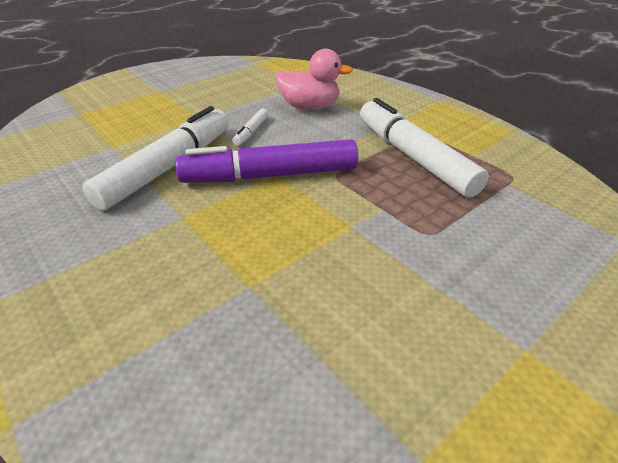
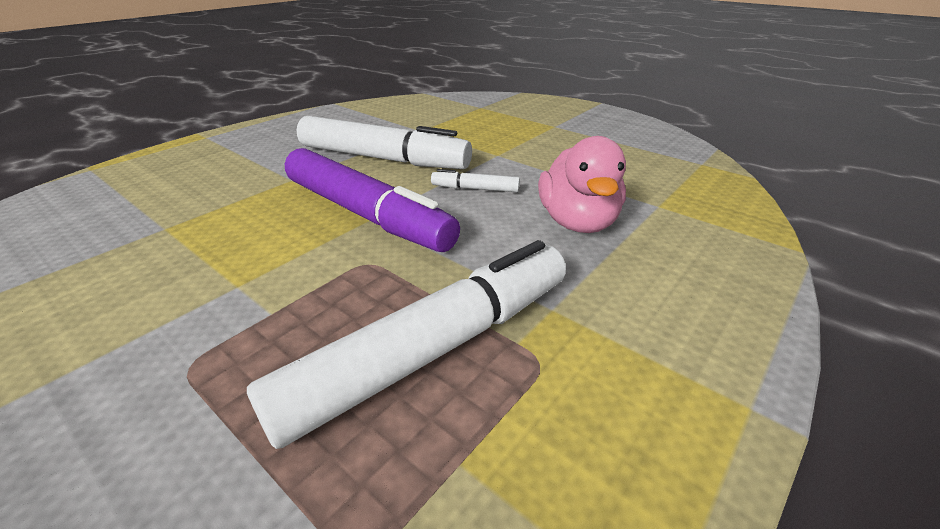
camera: 80 degrees right, 5 degrees down
purple marker [175,139,358,183] -> purple marker turned 150 degrees clockwise [285,148,460,252]

